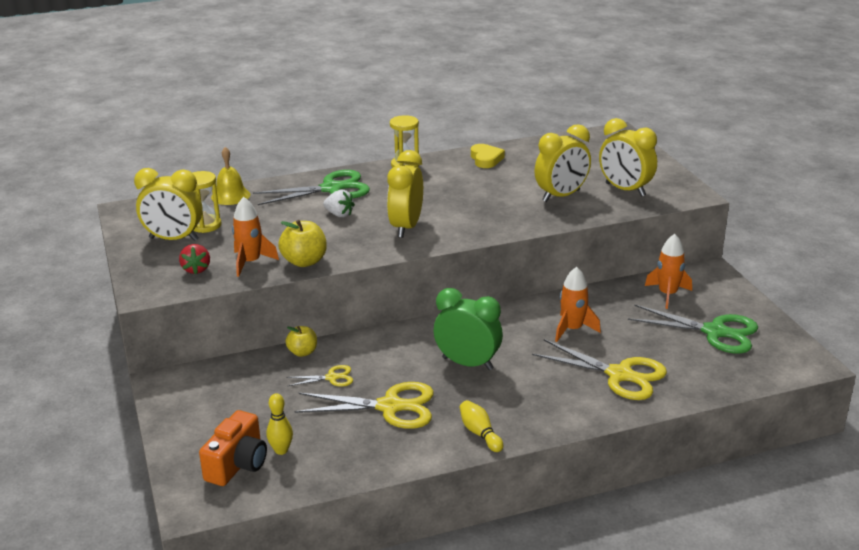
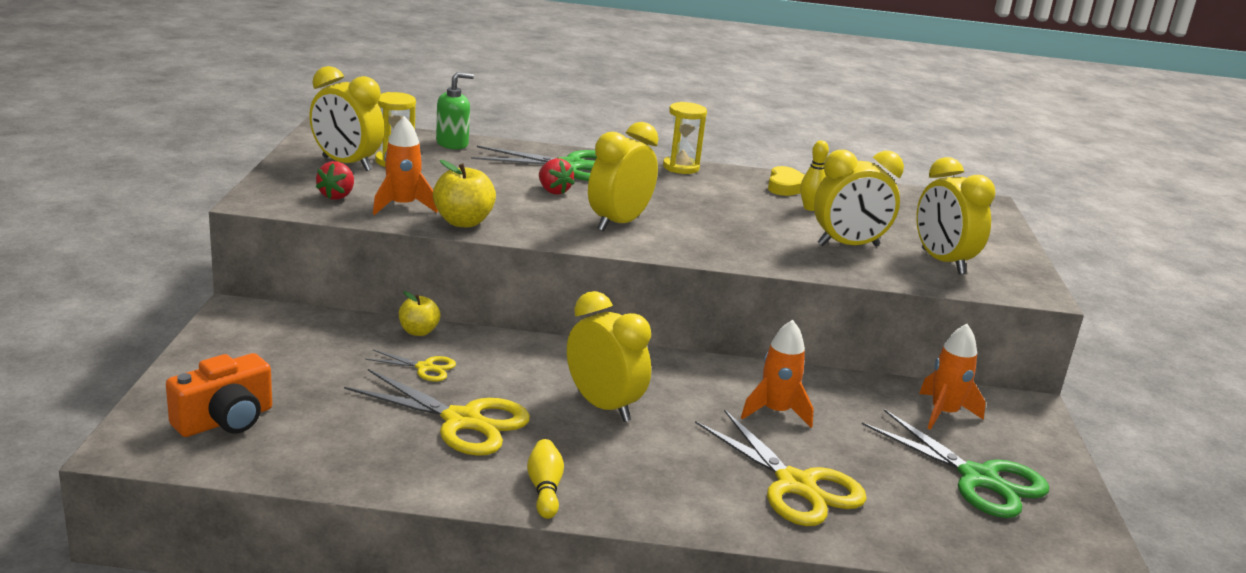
camera: 20 degrees right, 5 degrees down
yellow bell [211,147,250,205] -> green soap dispenser [436,72,474,149]
yellow bowling pin [267,393,293,455] -> yellow bowling pin moved to [800,140,829,211]
white strawberry [323,190,355,217] -> red strawberry [539,158,575,194]
green clock [434,288,503,370] -> yellow clock [567,291,651,422]

